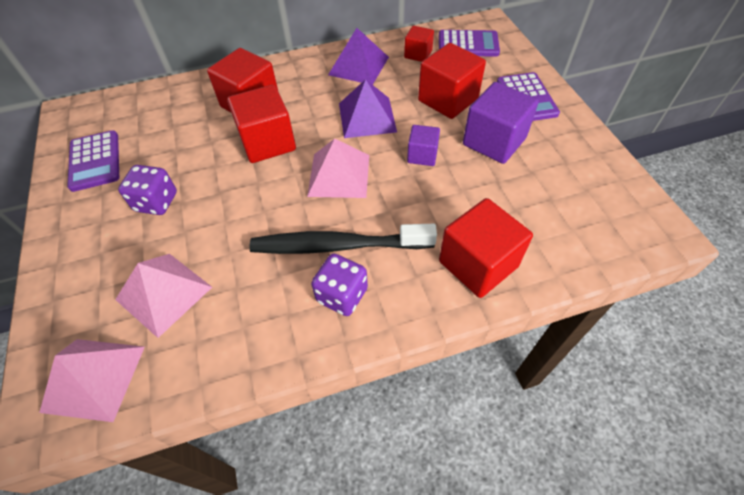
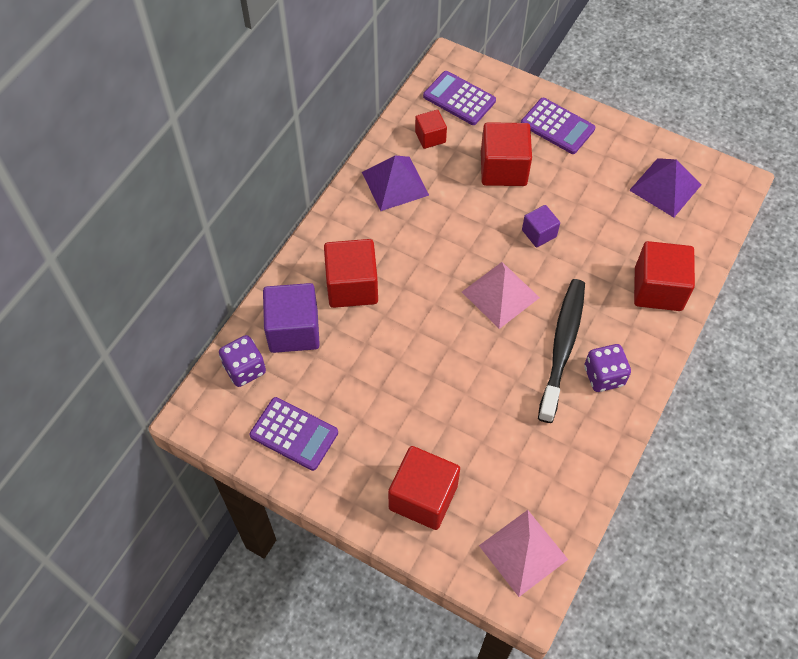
camera: 45 degrees left, 5 degrees up
pink pyramid [115,254,212,338] -> none
purple dice [118,165,177,215] -> purple dice moved to [219,335,266,387]
red cube [227,85,296,163] -> red cube moved to [388,446,460,530]
black toothbrush [249,224,437,254] -> black toothbrush turned 150 degrees clockwise [538,279,585,423]
purple pyramid [339,79,397,138] -> purple pyramid moved to [629,158,702,218]
purple calculator [439,30,500,57] -> purple calculator turned 105 degrees counterclockwise [423,71,496,125]
purple cube [463,82,539,164] -> purple cube moved to [263,283,320,353]

